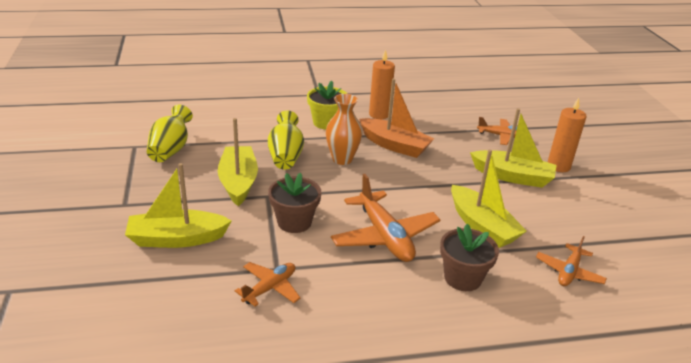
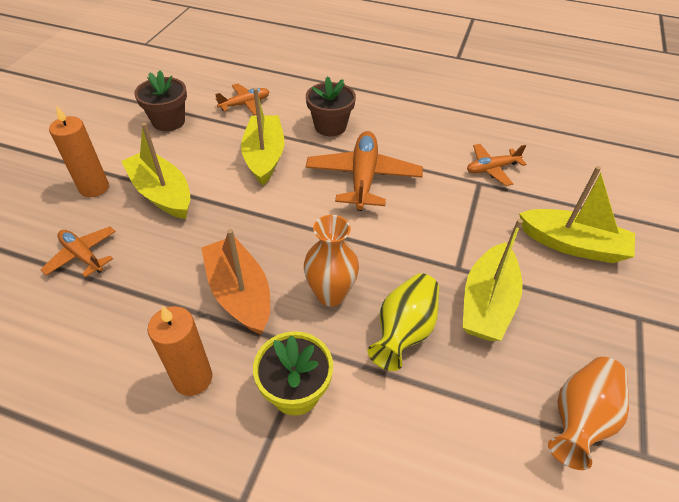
camera: 150 degrees left, 15 degrees up
yellow vase [147,104,193,162] -> orange vase [548,357,629,470]
brown flower pot [268,173,321,233] -> brown flower pot moved to [134,70,187,131]

